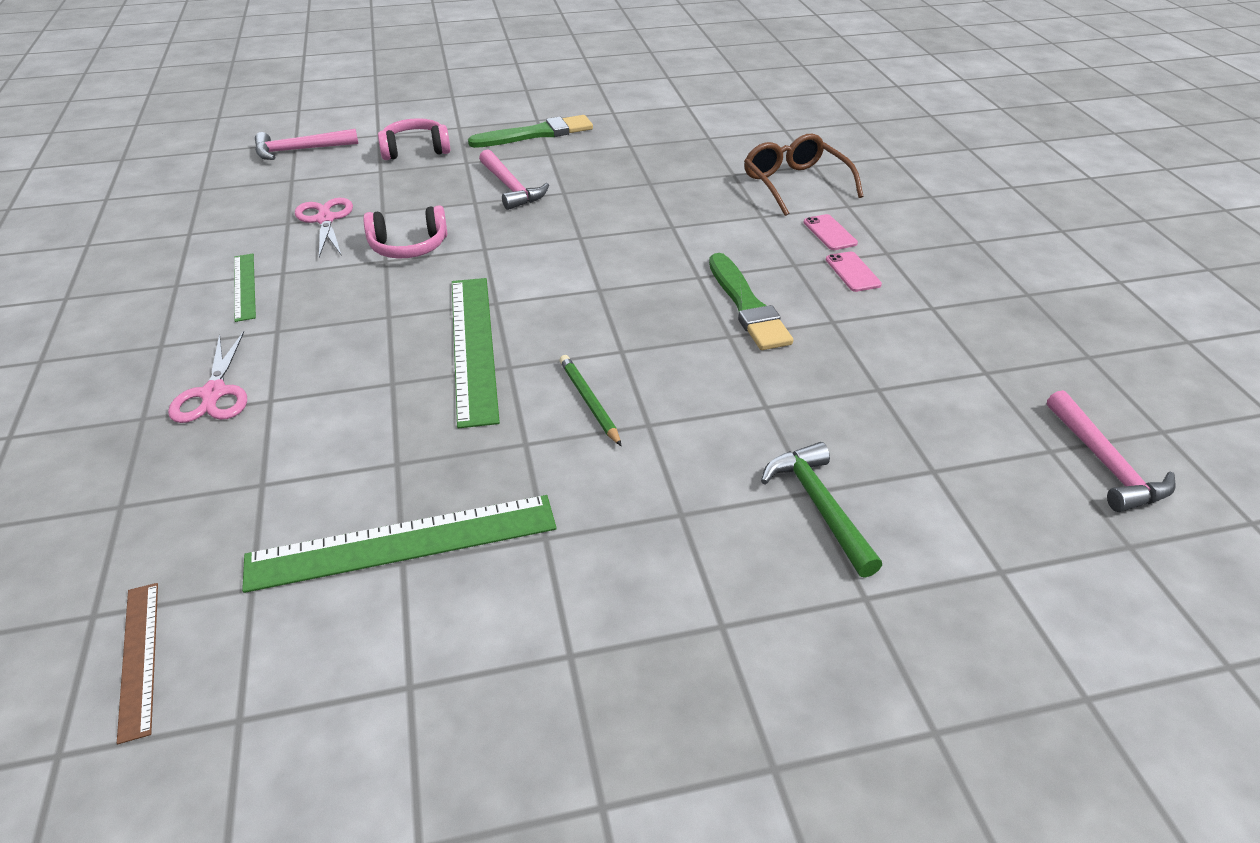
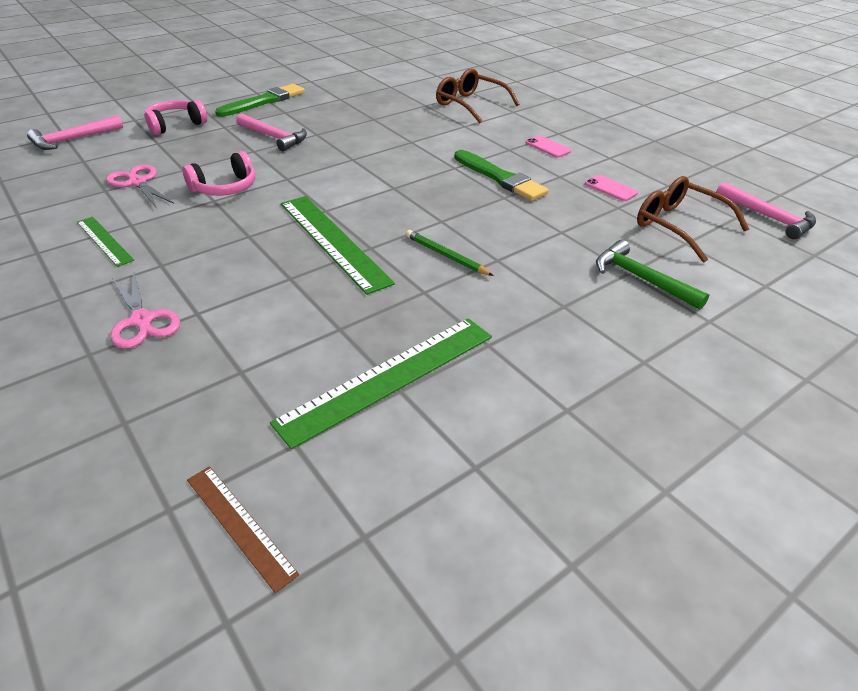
camera: 25 degrees left, 0 degrees up
pink phone [803,214,858,250] -> pink phone moved to [585,175,638,201]
none -> brown glasses [637,176,749,262]

